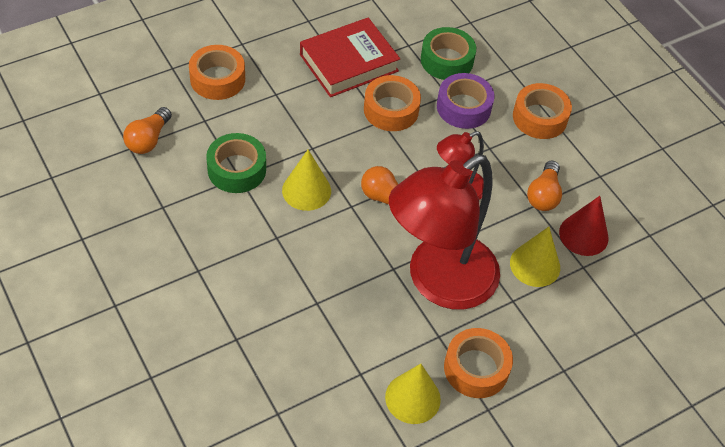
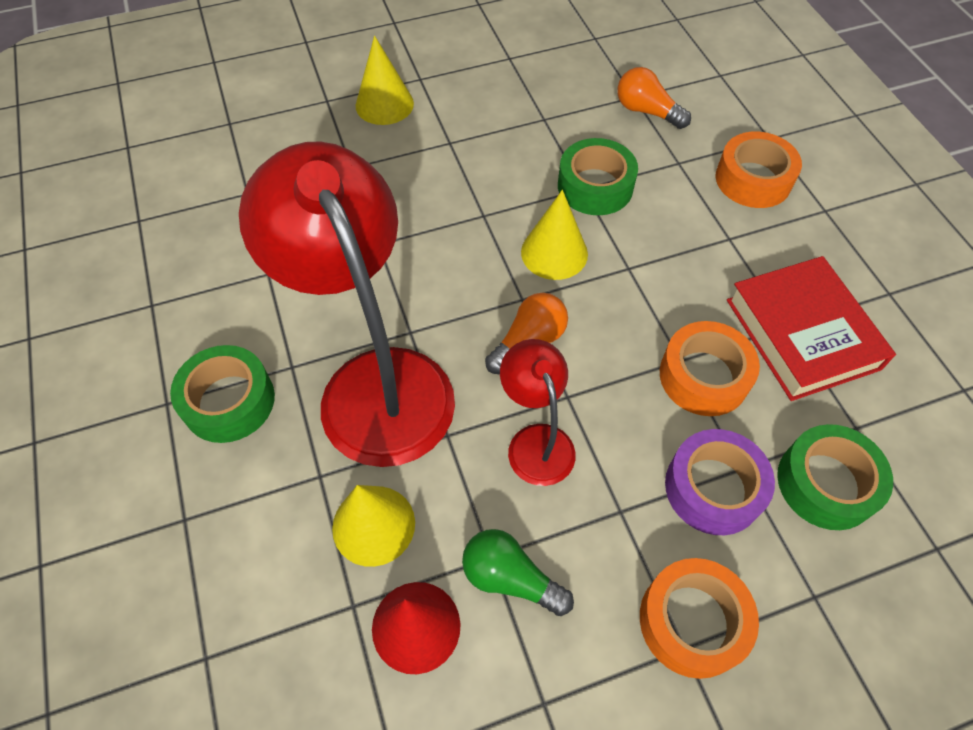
camera: 105 degrees right, 5 degrees up
yellow cone [385,364,441,424] -> yellow cone moved to [356,36,414,125]
orange tape [444,328,513,398] -> green tape [170,345,275,443]
orange light bulb [527,160,562,211] -> green light bulb [462,529,574,616]

